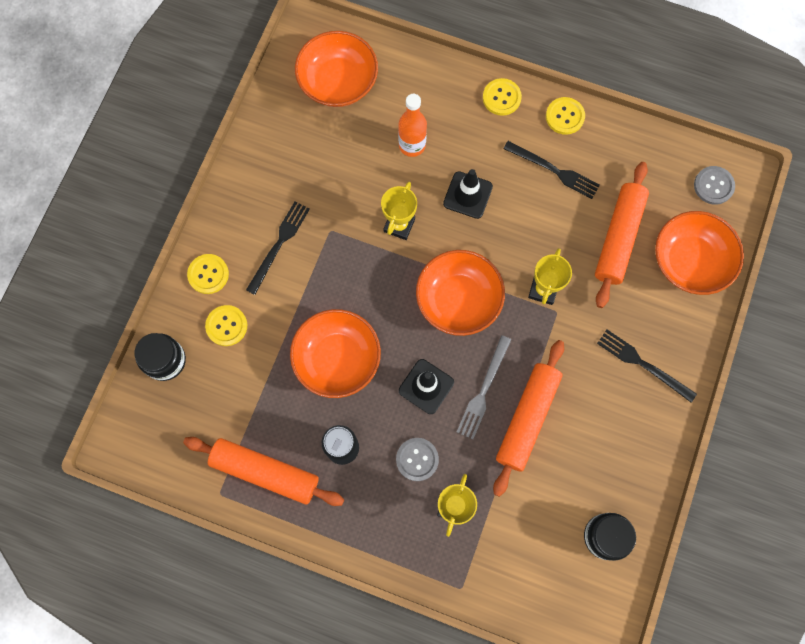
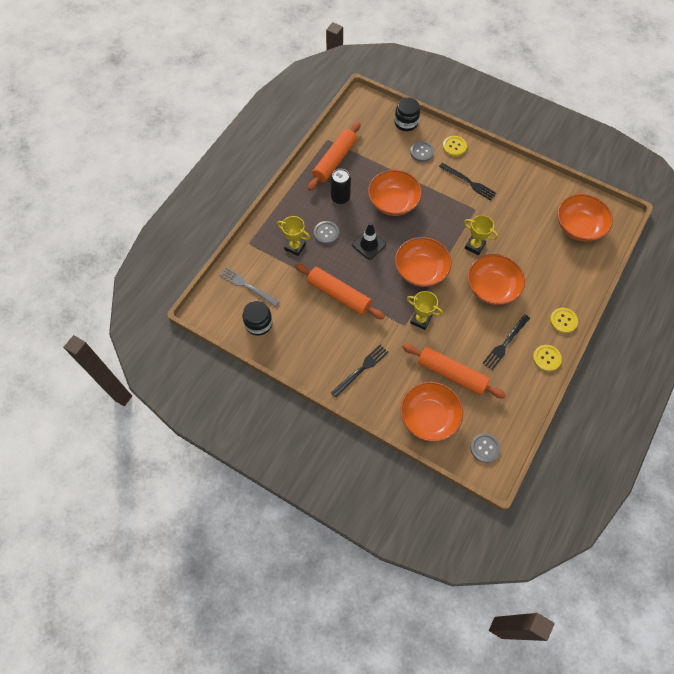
camera: 100 degrees right, 10 degrees down
yellow button [205,305,247,346] -> grey button [410,141,434,162]
orange bottle [398,94,427,157] -> none
black traffic cone [443,169,493,219] -> orange bowl [468,254,525,305]
grey fork [457,335,511,439] -> grey fork moved to [219,267,279,307]

